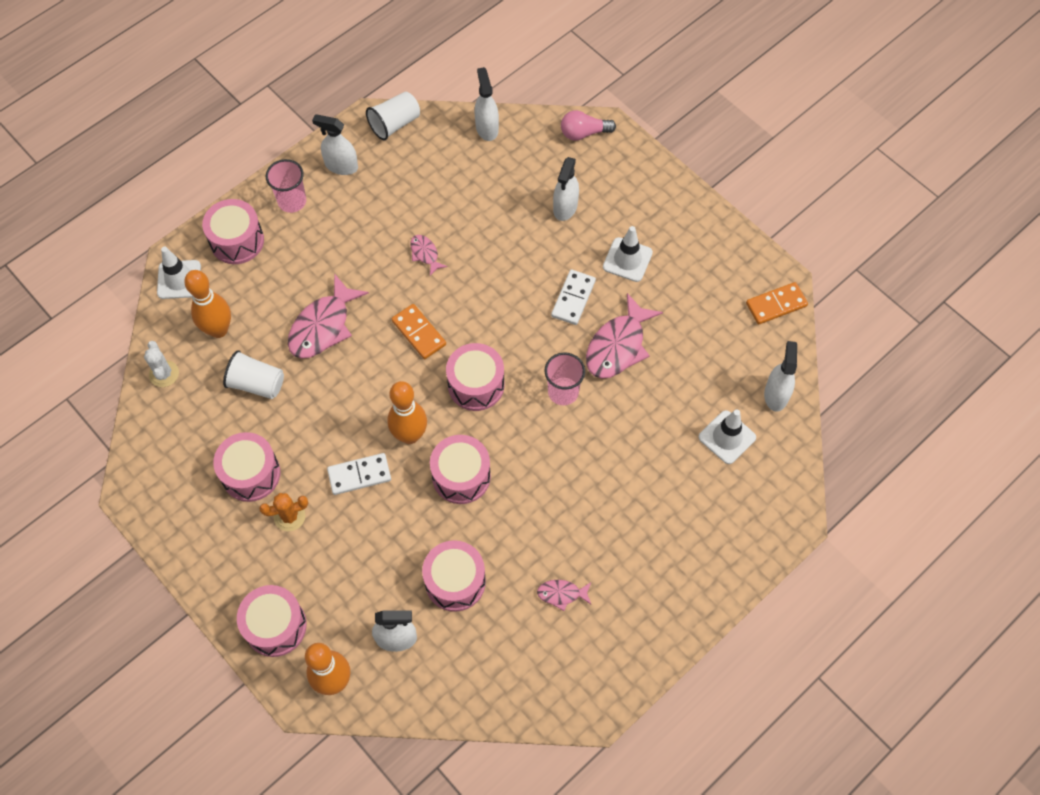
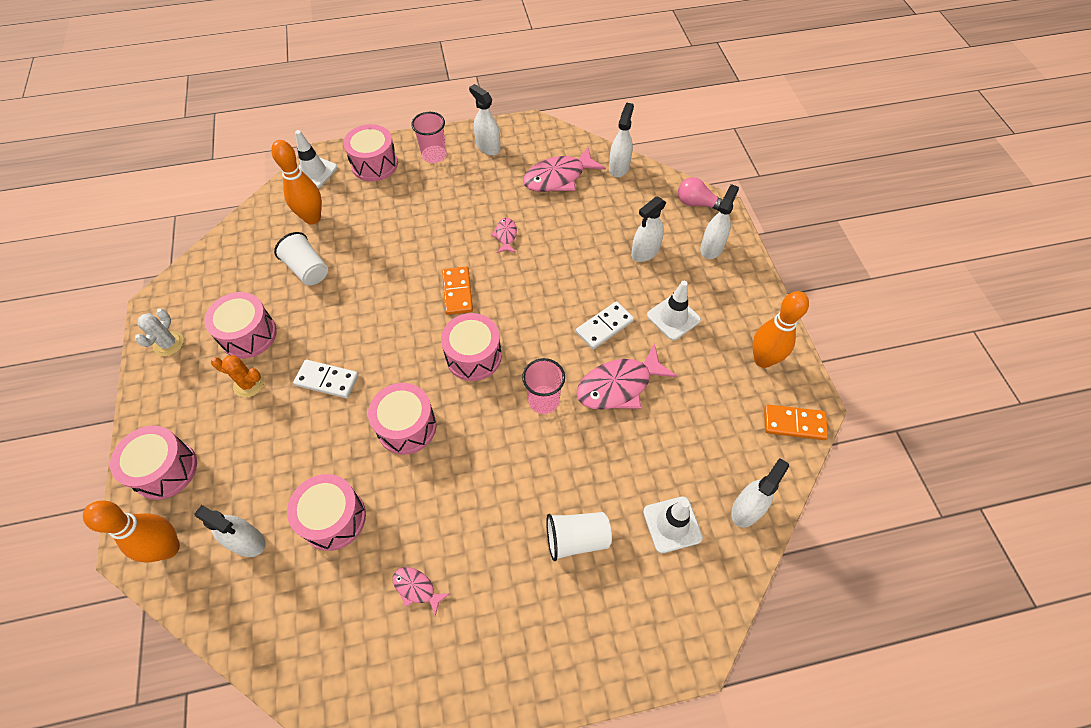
camera: 30 degrees right, 5 degrees down
white cactus [144,341,179,387] -> white cactus moved to [135,309,184,356]
pink fish [288,273,369,359] -> pink fish moved to [523,147,606,192]
white cup [366,92,420,140] -> white cup moved to [546,512,612,561]
orange bowling pin [387,381,427,444] -> orange bowling pin moved to [753,291,809,368]
none -> white spray bottle [700,184,739,259]

